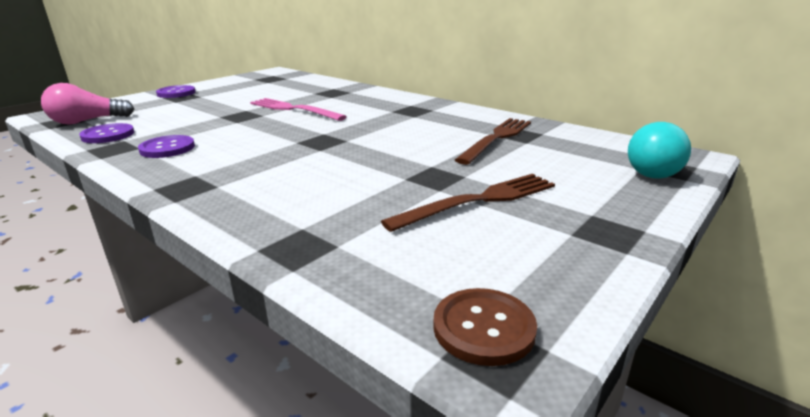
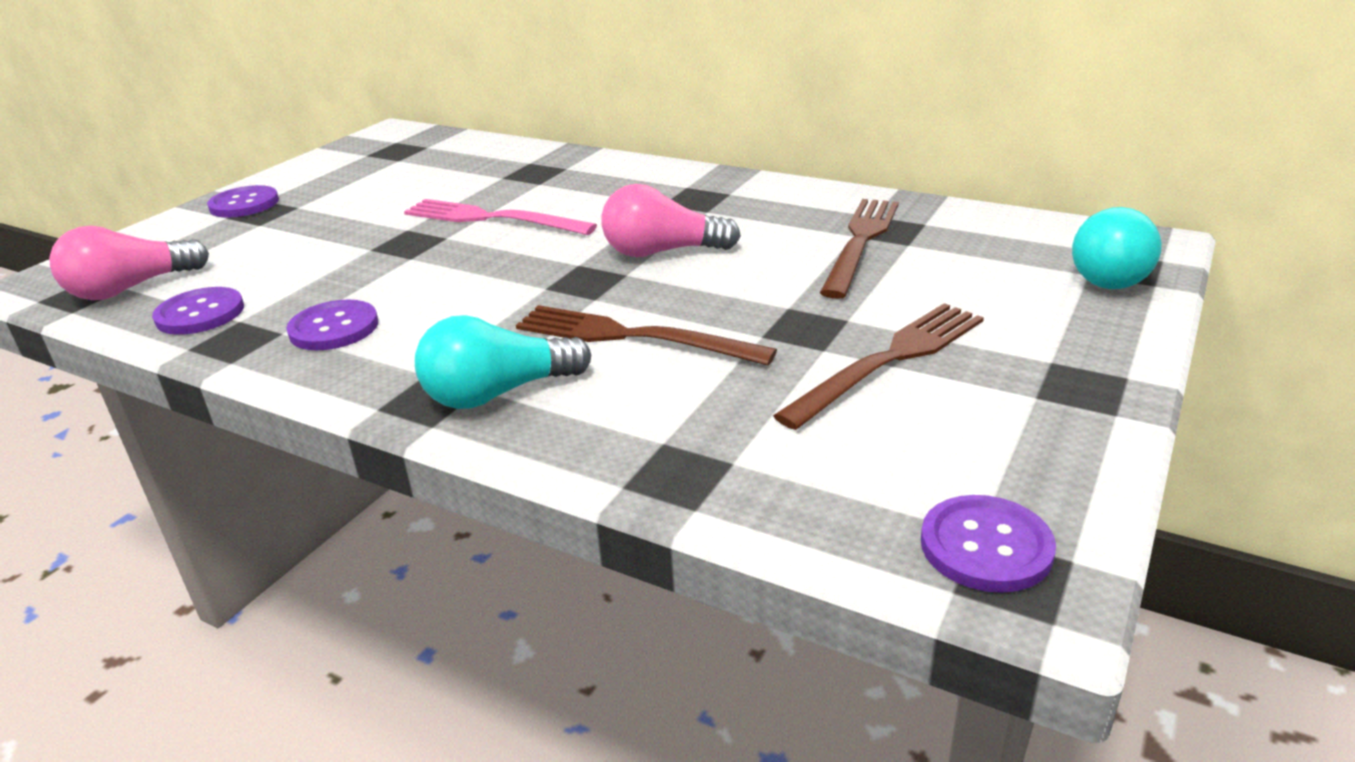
camera: 10 degrees left, 5 degrees up
brown button [433,288,537,366] -> purple button [921,495,1056,593]
none -> turquoise light bulb [415,315,591,409]
none -> brown fork [516,305,777,365]
none -> pink light bulb [601,184,741,257]

